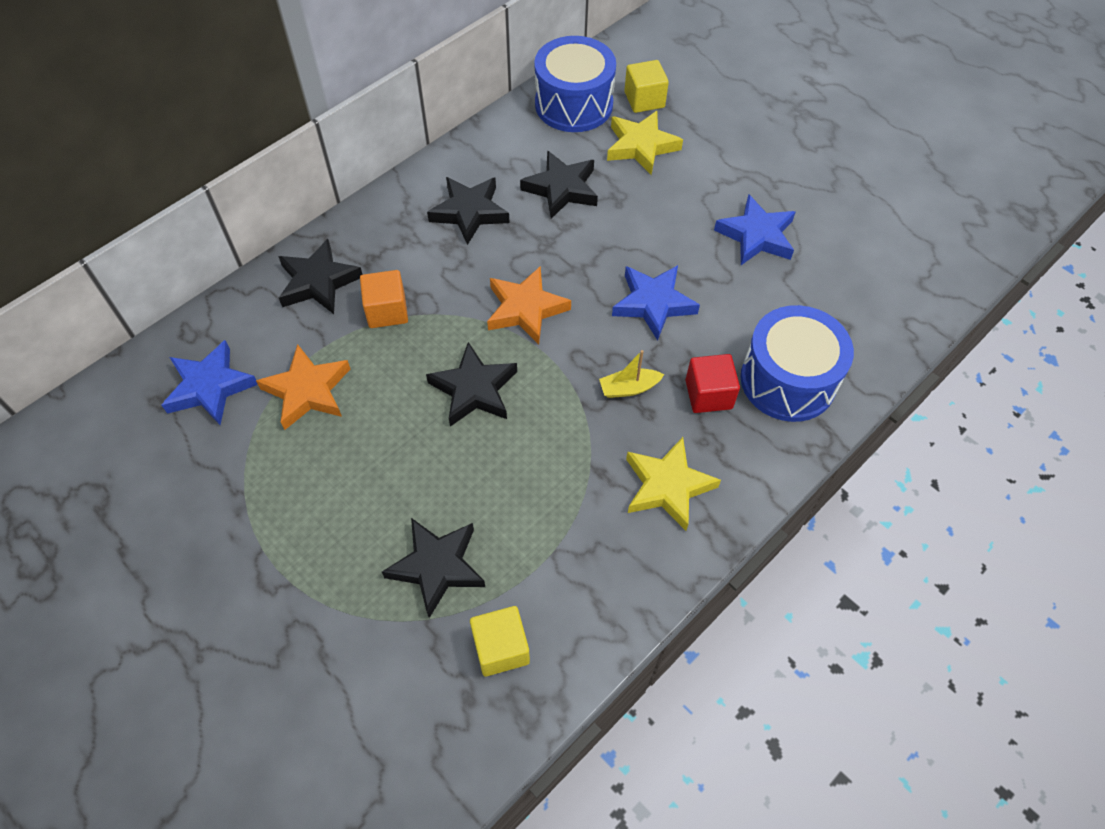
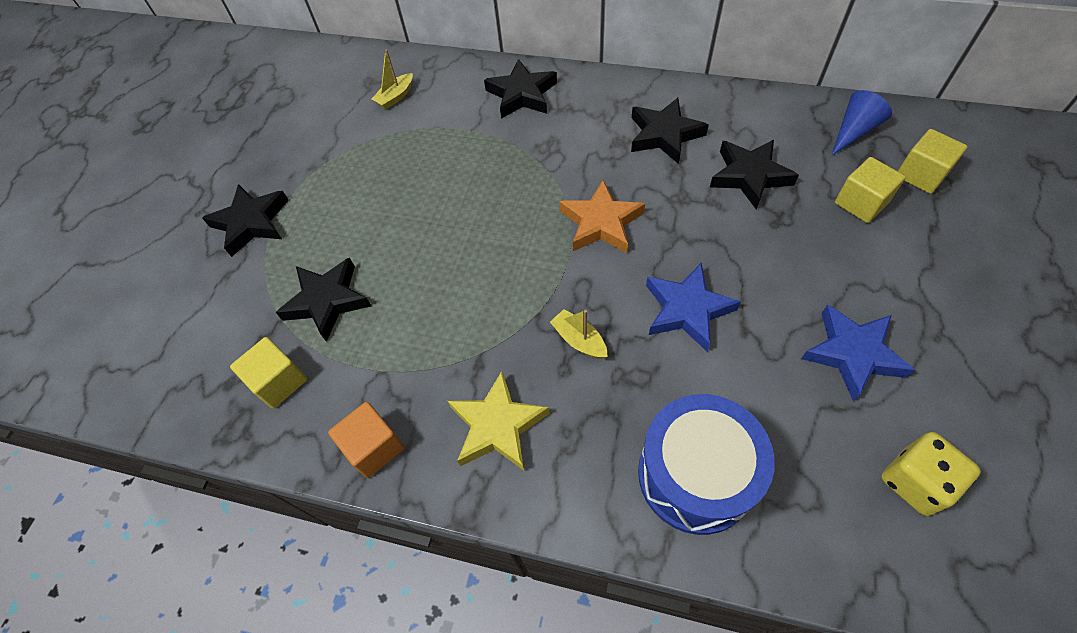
camera: 65 degrees right, 0 degrees up
blue star [162,340,258,425] -> yellow boat [372,49,413,110]
orange star [256,344,350,430] -> none
orange cube [360,270,408,328] -> orange cube moved to [328,402,404,478]
black star [426,342,517,426] -> black star moved to [202,184,289,257]
blue drum [534,36,616,132] -> blue cone [831,90,892,156]
yellow star [607,111,683,175] -> yellow cube [835,157,906,223]
red cube [685,354,740,413] -> none
none -> yellow dice [881,432,981,516]

